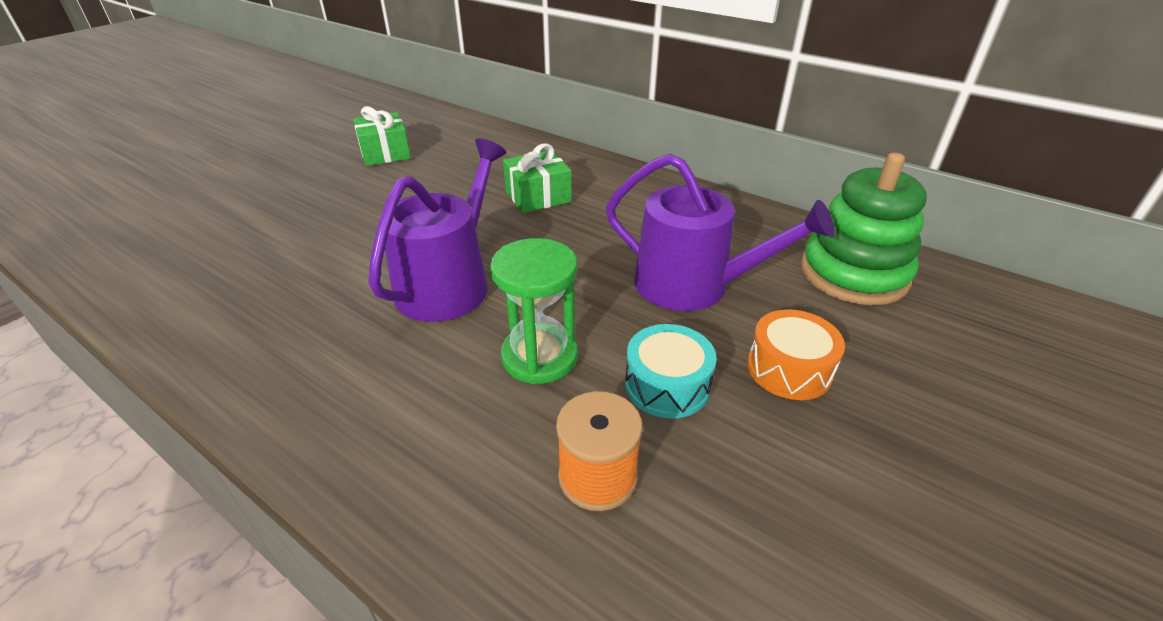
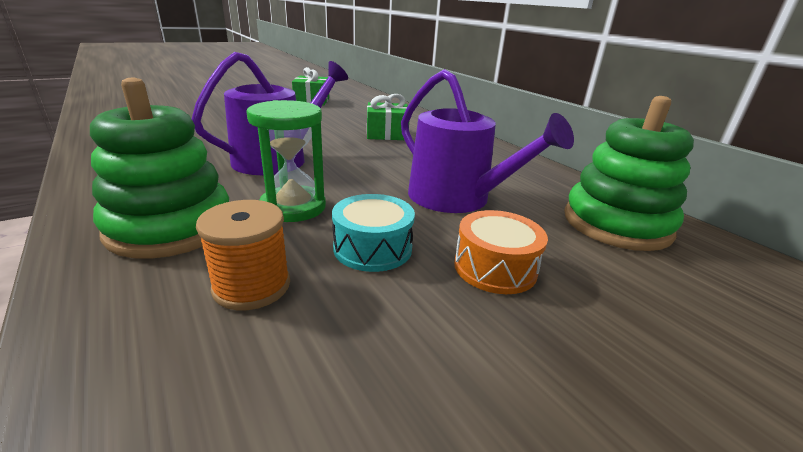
camera: 20 degrees right, 10 degrees down
none -> green stacking toy [90,78,229,259]

